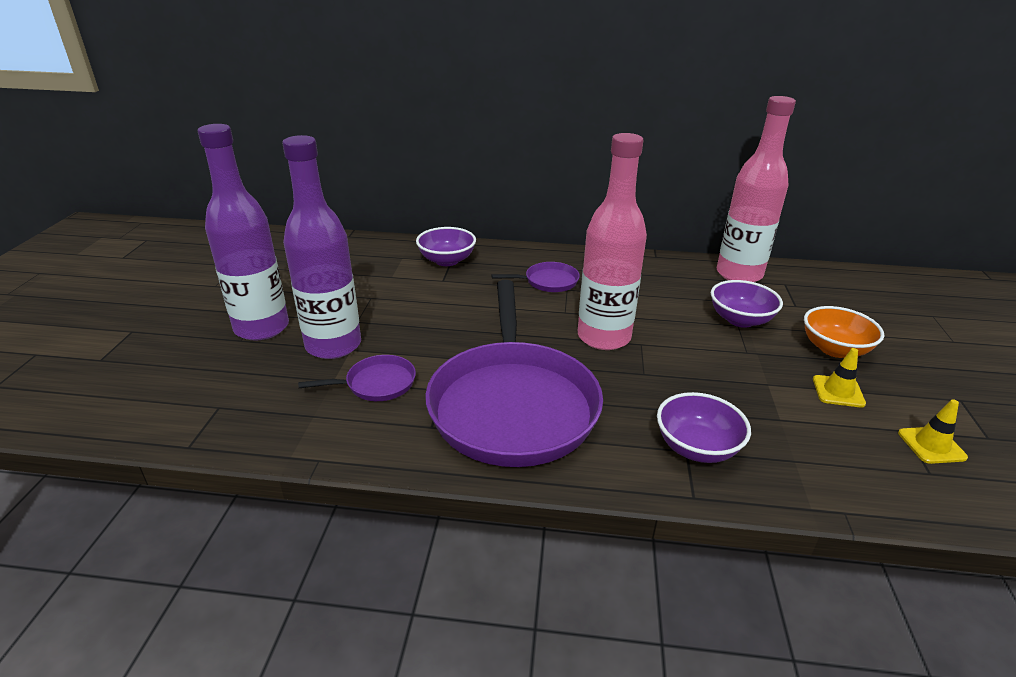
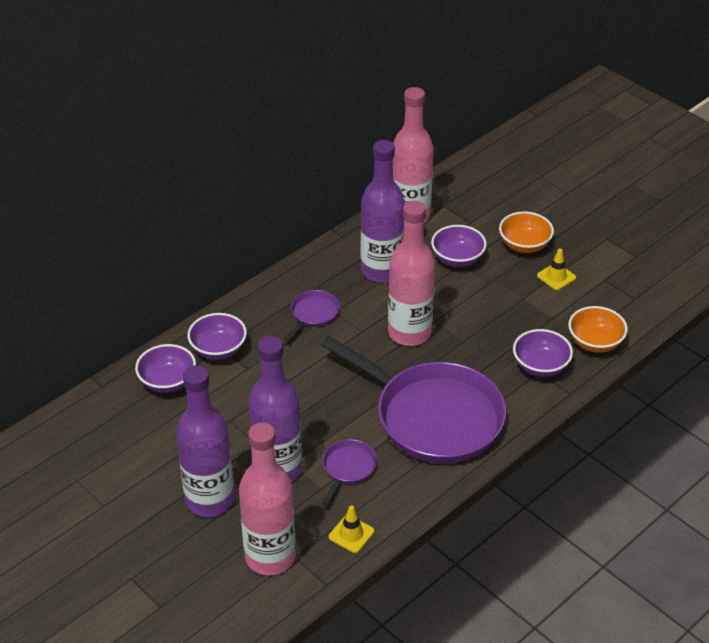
camera: 50 degrees left, 10 degrees up
yellow traffic cone [898,399,968,464] -> yellow traffic cone moved to [329,505,374,553]
none -> purple bowl [135,344,196,393]
none -> pink bottle [239,422,296,575]
none -> purple bottle [361,140,405,282]
none -> orange bowl [568,306,628,353]

